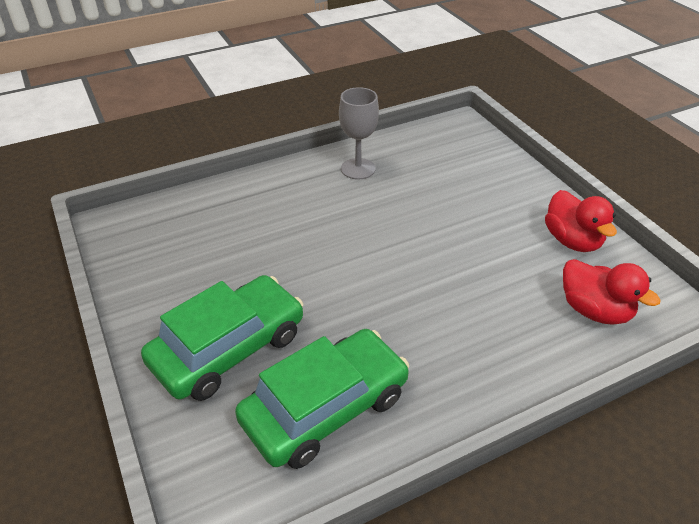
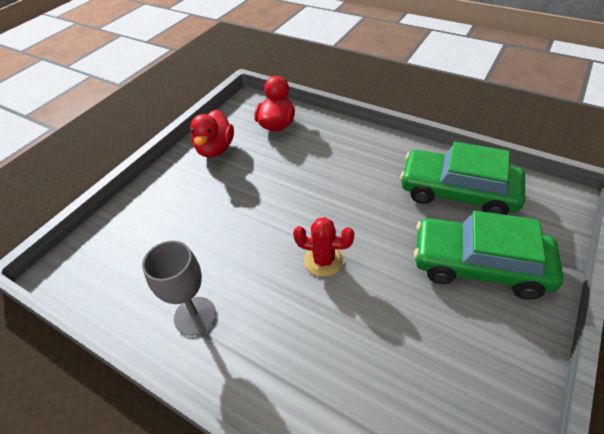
camera: 120 degrees left, 5 degrees up
red duck [545,190,617,252] -> red duck turned 150 degrees clockwise [190,110,234,158]
none -> red cactus [293,217,355,277]

